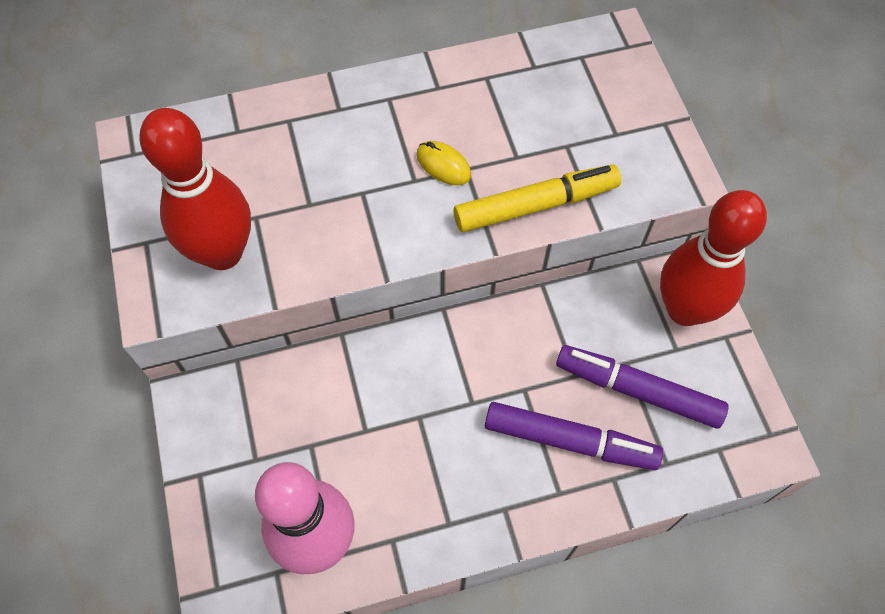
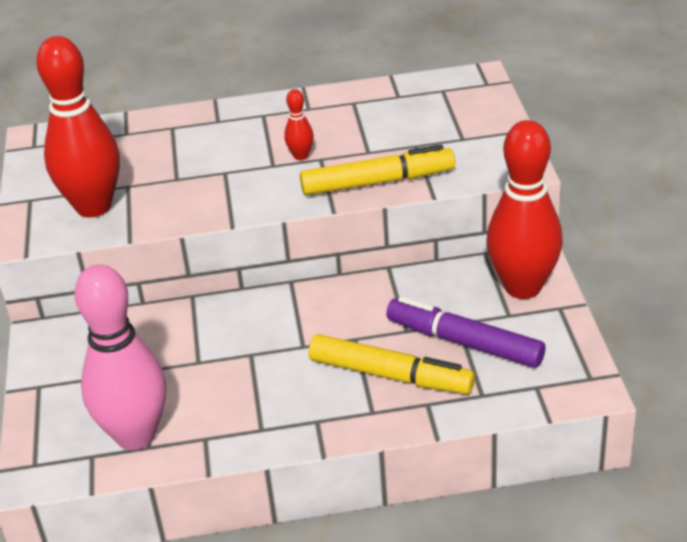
camera: 10 degrees right, 25 degrees down
yellow mouse [417,141,471,185] -> red bowling pin [284,89,314,160]
purple marker [485,402,663,470] -> yellow marker [309,334,475,394]

